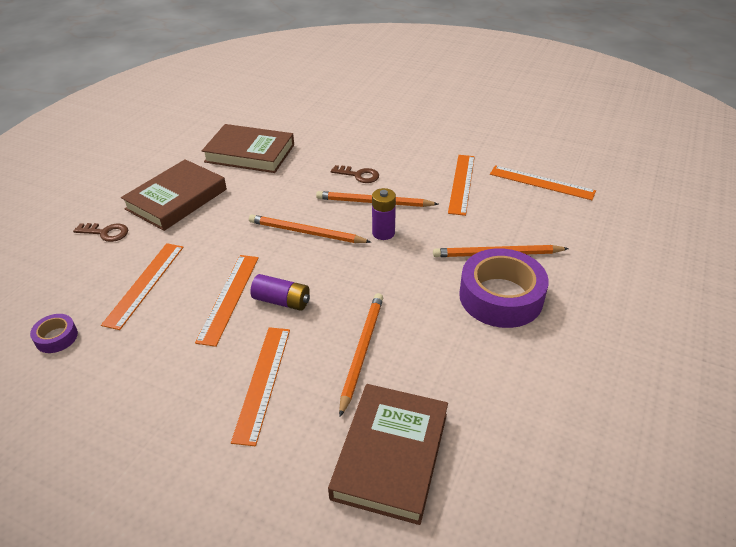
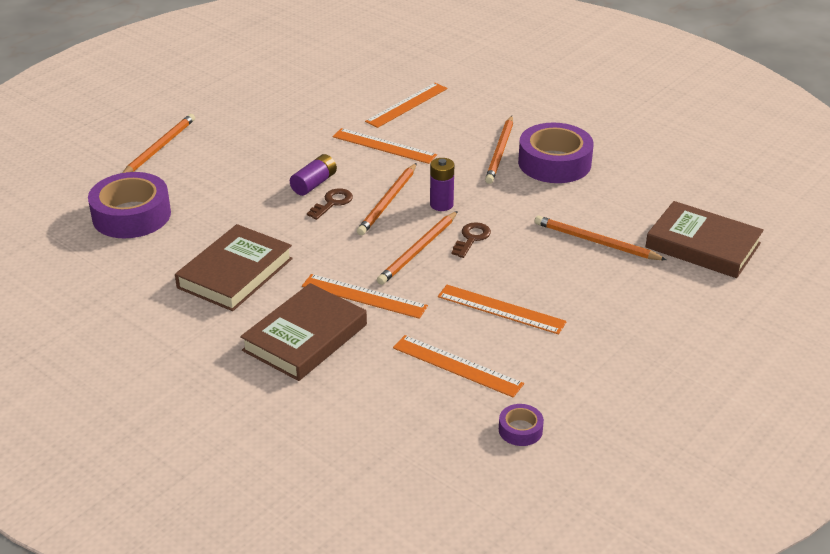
camera: 75 degrees left, 5 degrees down
brown key [73,223,128,242] -> brown key moved to [452,222,491,258]
brown book [121,159,227,231] -> brown book turned 75 degrees clockwise [240,283,367,381]
orange ruler [231,327,290,446] -> orange ruler moved to [302,274,428,319]
purple battery [250,274,310,311] -> purple battery moved to [290,154,337,196]
none -> purple tape [88,172,171,239]
none -> orange pencil [122,114,195,173]

